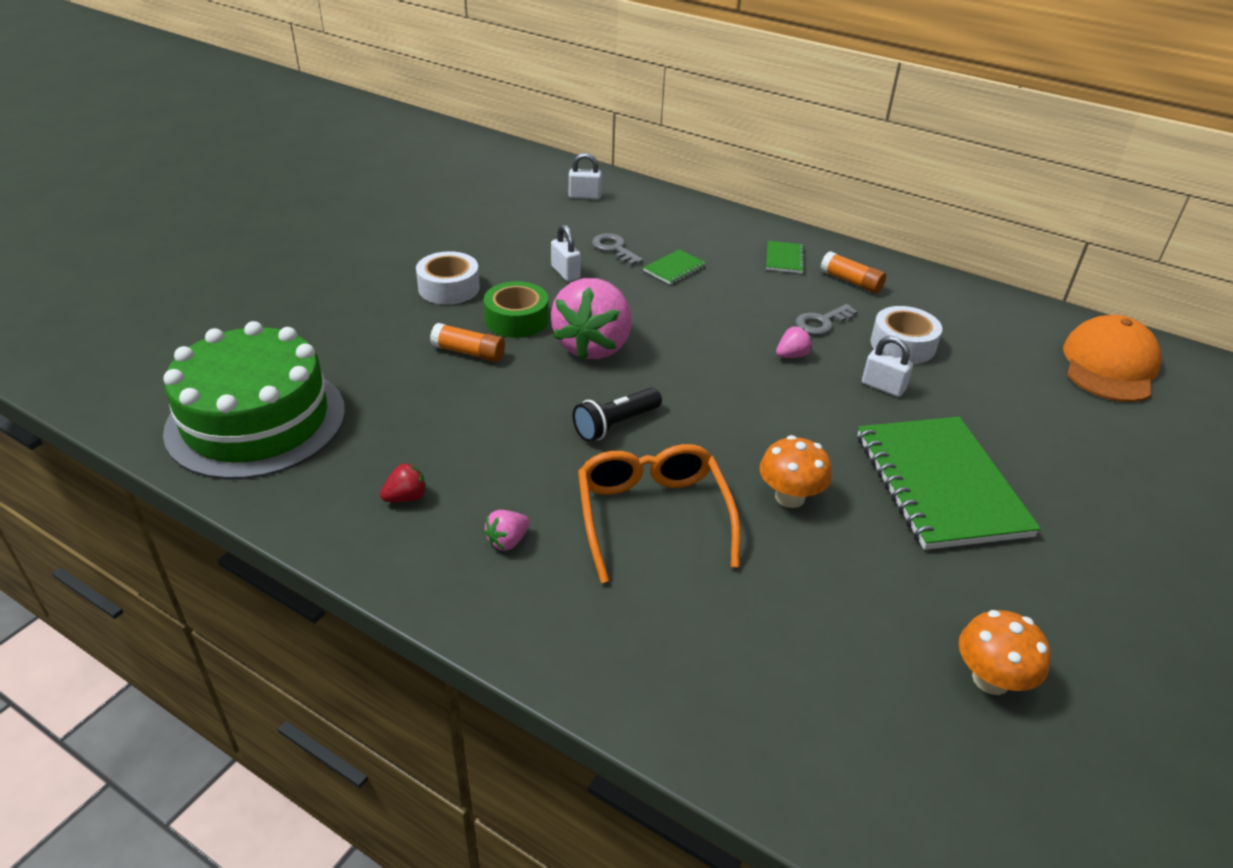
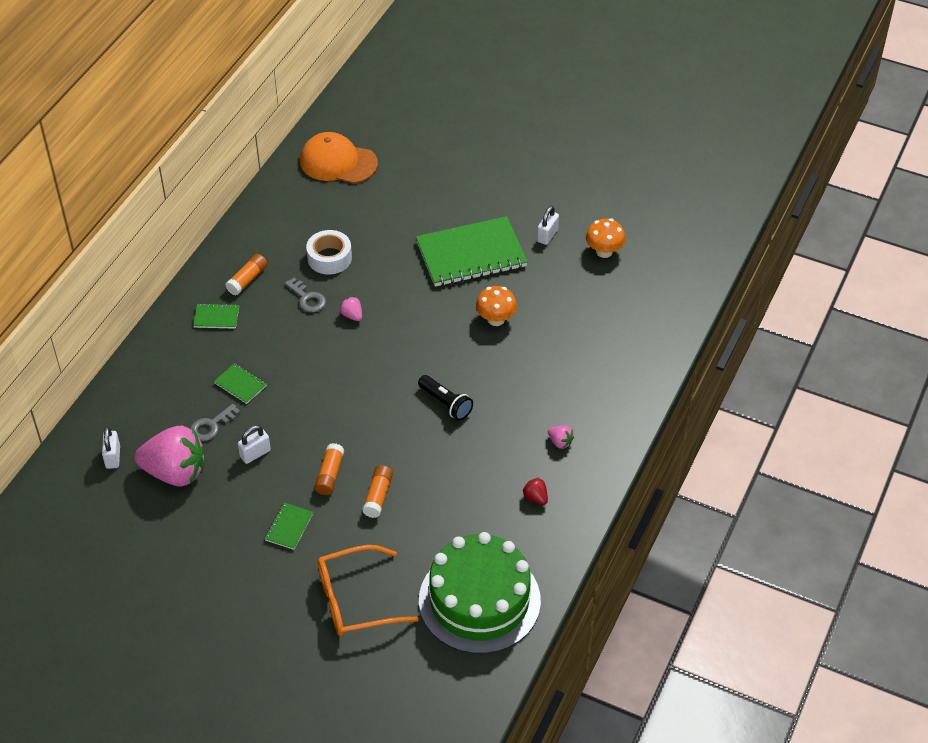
camera: 95 degrees left, 10 degrees up
white tape [416,251,480,305] -> green notebook [264,503,313,550]
green tape [484,281,549,338] -> orange glue stick [315,443,344,495]
pink strawberry [551,278,632,360] -> pink strawberry moved to [134,426,204,487]
orange glasses [578,444,741,583] -> orange glasses moved to [318,545,419,636]
white padlock [862,336,913,397] -> white padlock moved to [537,206,559,245]

